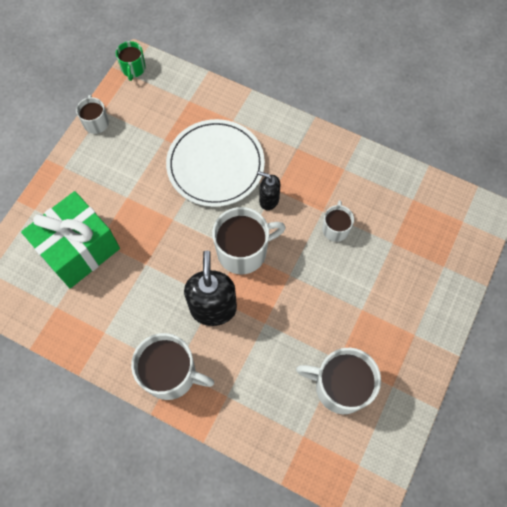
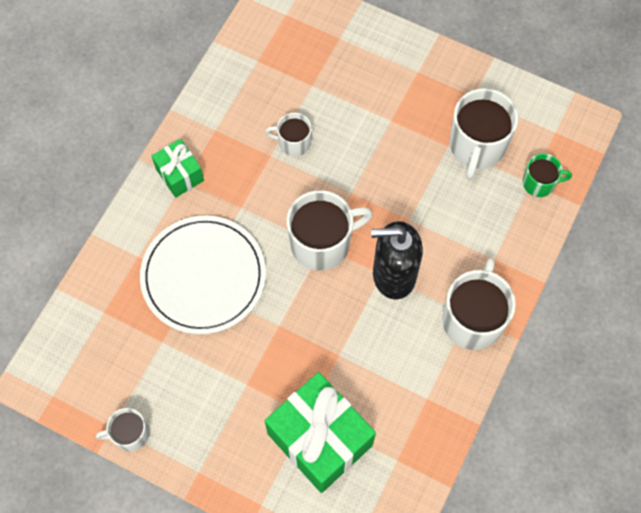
camera: 90 degrees left, 0 degrees up
green mug [116,41,146,81] -> green mug moved to [523,153,572,197]
white mug [212,207,286,274] -> white mug turned 90 degrees clockwise [287,190,373,270]
black soap dispenser [258,171,280,210] -> none
none -> green gift [152,139,204,198]

